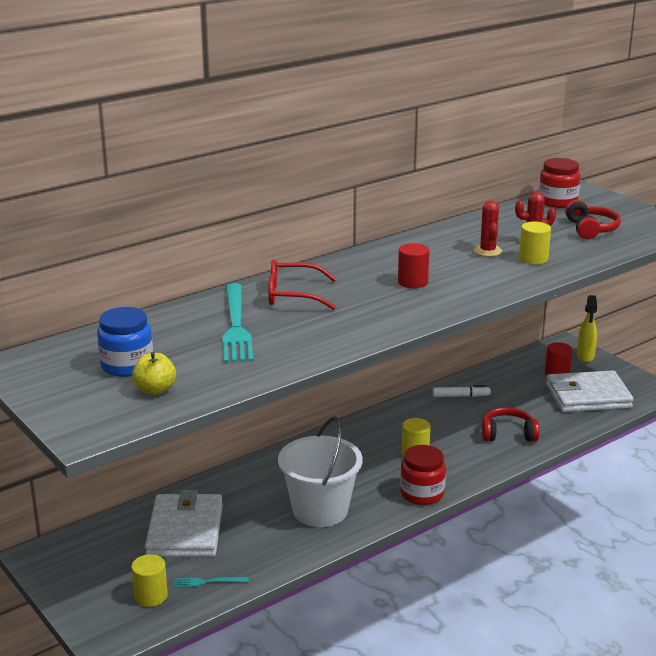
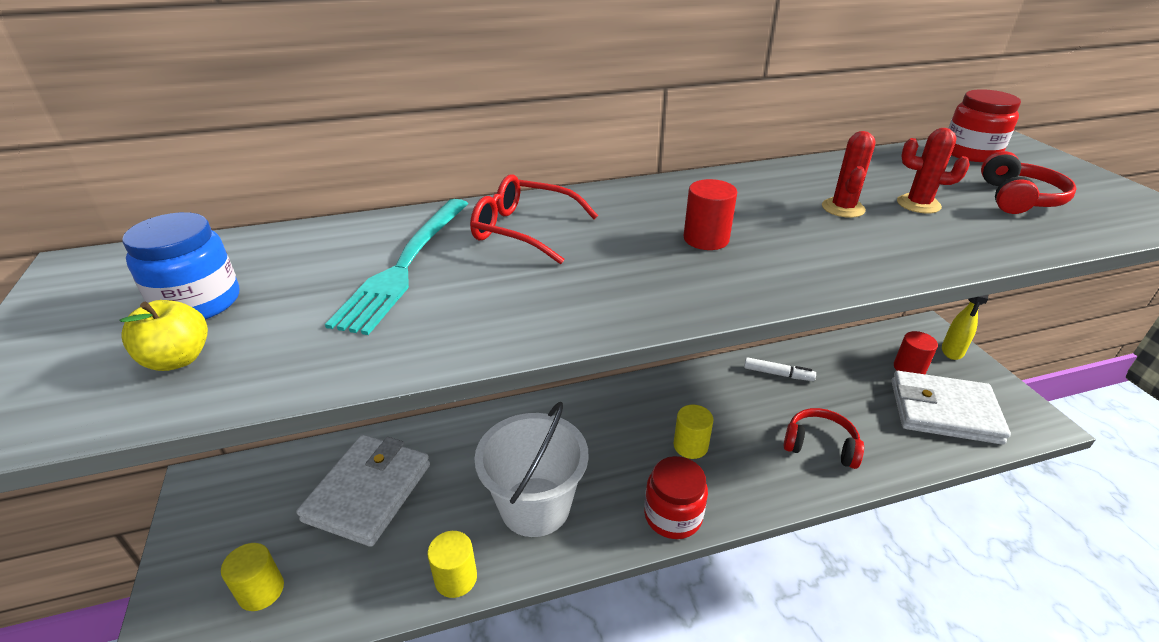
camera: 20 degrees right, 10 degrees up
turquoise fork [174,577,248,588] -> none
yellow cylinder [519,222,551,265] -> yellow cylinder moved to [427,531,477,598]

